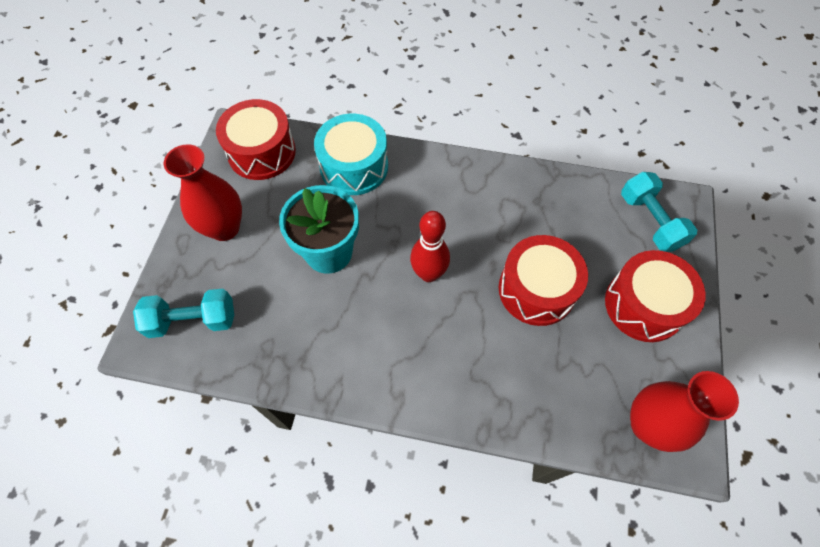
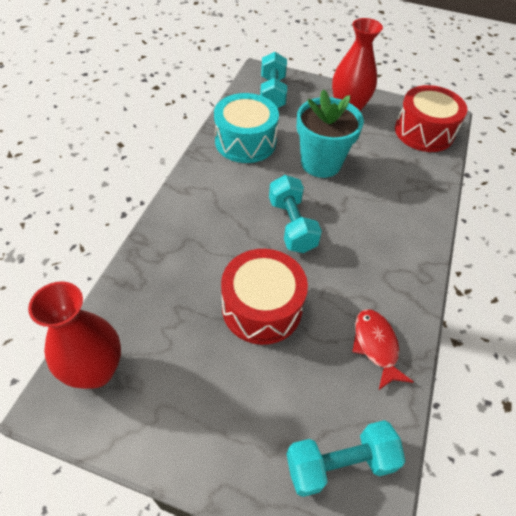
camera: 95 degrees right, 10 degrees down
turquoise drum [314,114,388,195] -> turquoise drum moved to [214,93,279,163]
red bowling pin [410,211,450,282] -> turquoise dumbbell [269,175,322,253]
red drum [605,250,706,342] -> none
none -> red fish [352,309,413,390]

